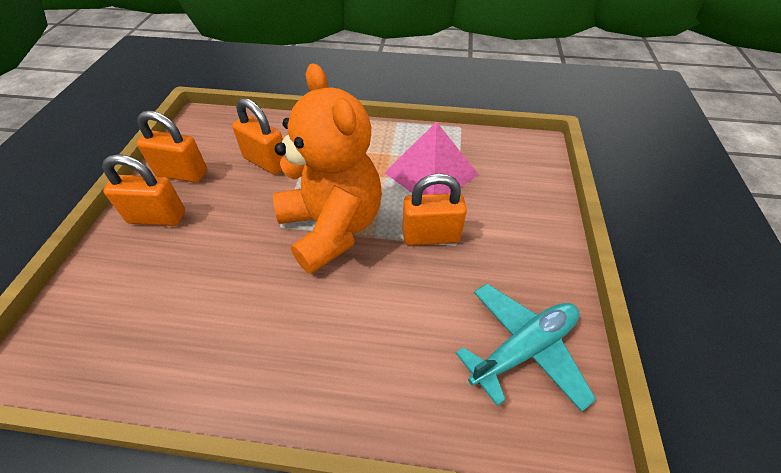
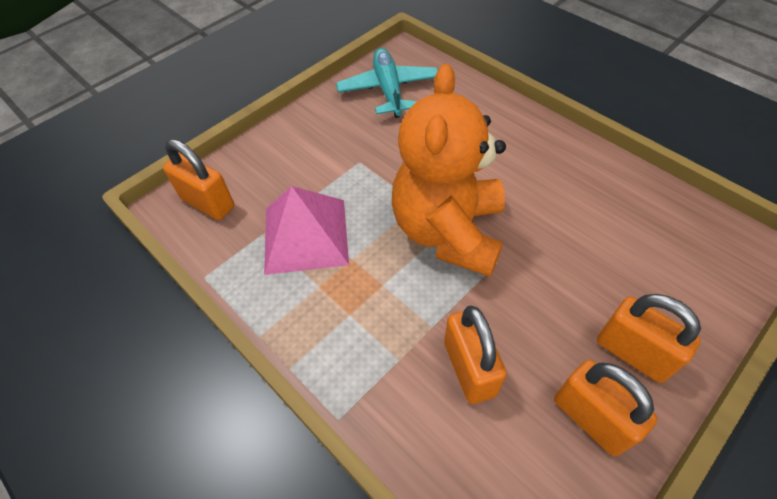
camera: 140 degrees left, 5 degrees up
orange padlock [403,173,467,245] -> orange padlock moved to [163,139,234,220]
turquoise plane [456,284,596,412] -> turquoise plane turned 75 degrees clockwise [336,48,438,118]

